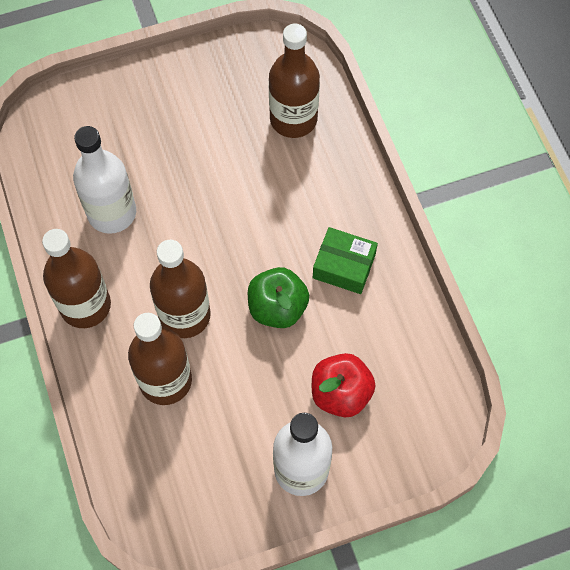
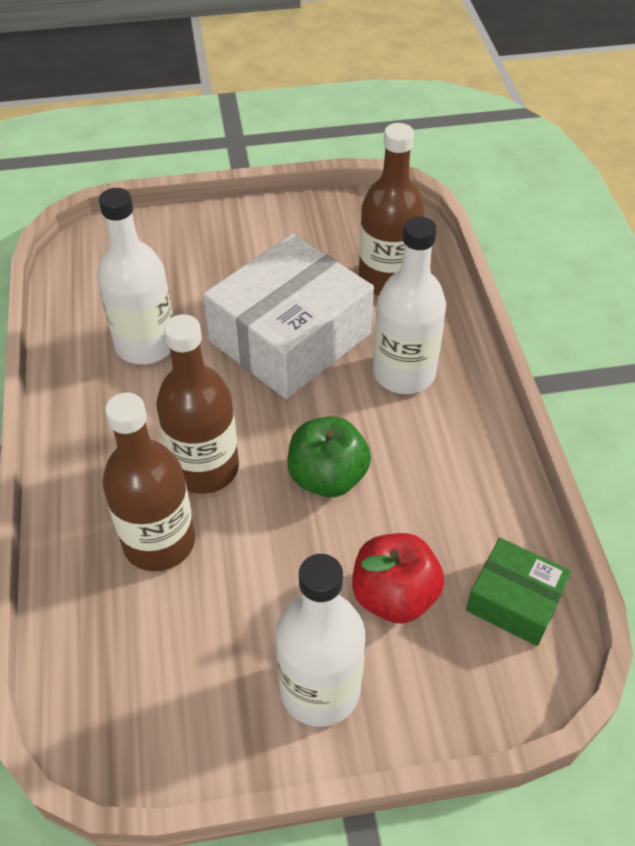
camera: 10 degrees right, 15 degrees down
brown bottle [42,229,111,328] -> none
green box [313,227,378,294] -> green box moved to [466,538,572,646]
none -> white box [203,233,374,399]
none -> white bottle [373,216,446,394]

